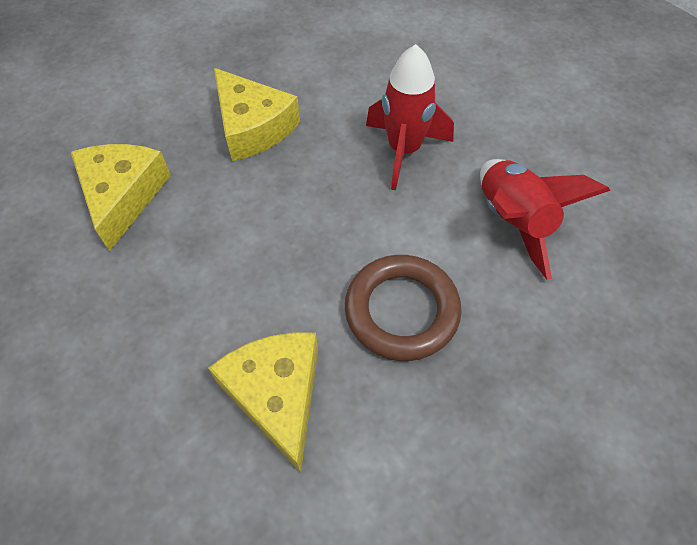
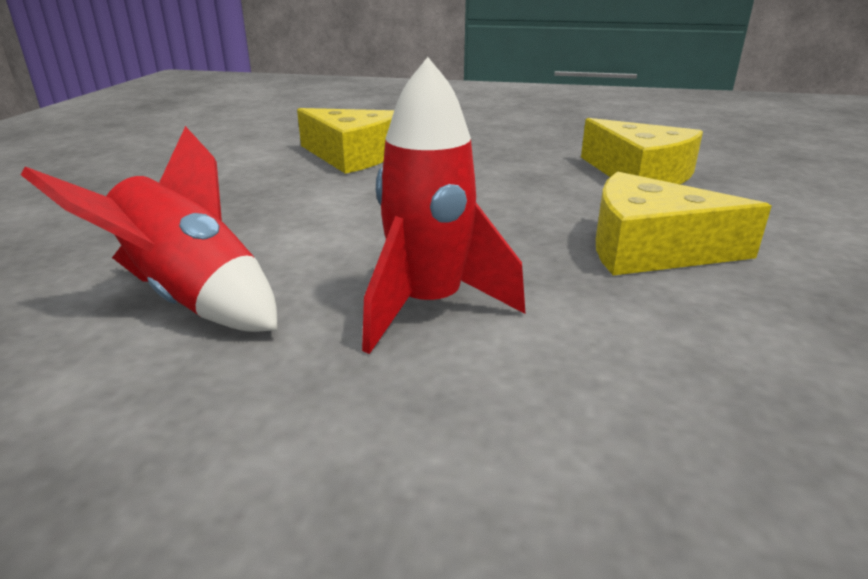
camera: 140 degrees right, 30 degrees down
brown ring [345,255,462,361] -> none

